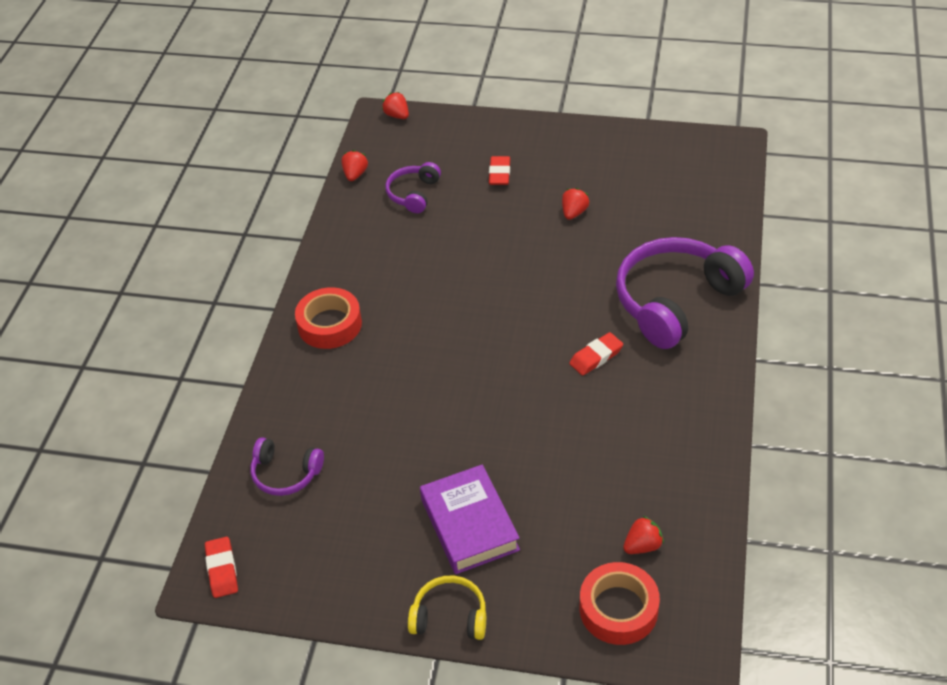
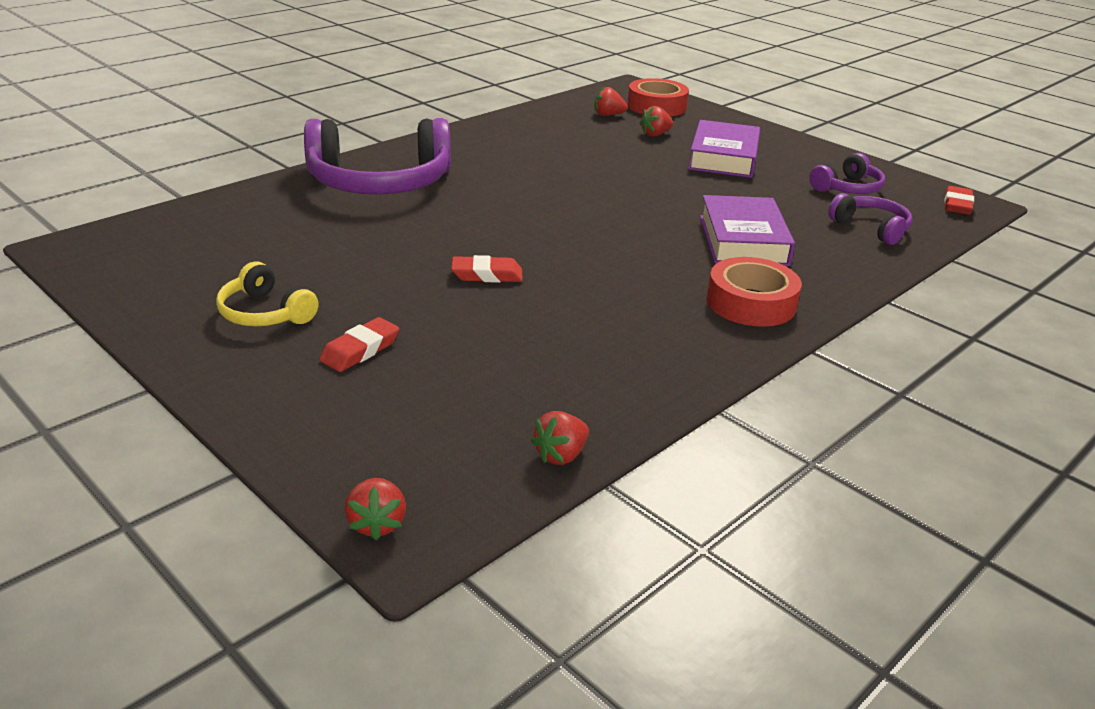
camera: 150 degrees left, 15 degrees down
purple headphones [385,162,441,213] -> purple headphones moved to [810,153,885,194]
yellow headphones [408,575,486,640] -> yellow headphones moved to [216,262,319,326]
red strawberry [562,188,590,220] -> red strawberry moved to [639,106,673,137]
red eraser [569,332,623,376] -> red eraser moved to [451,255,523,283]
none -> purple book [700,195,795,266]

